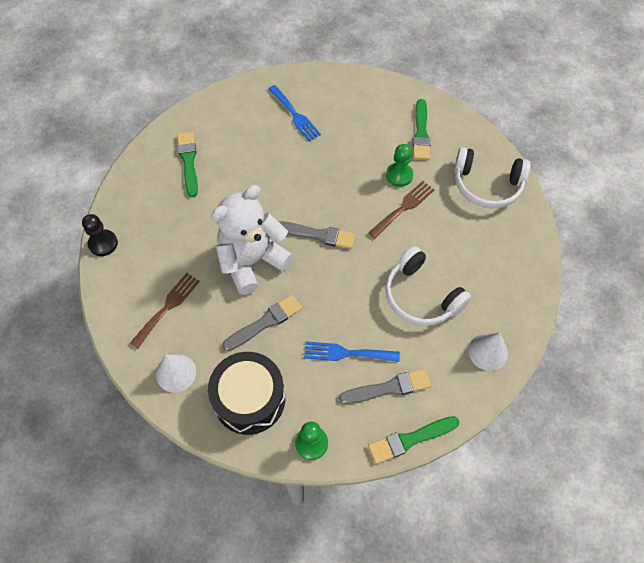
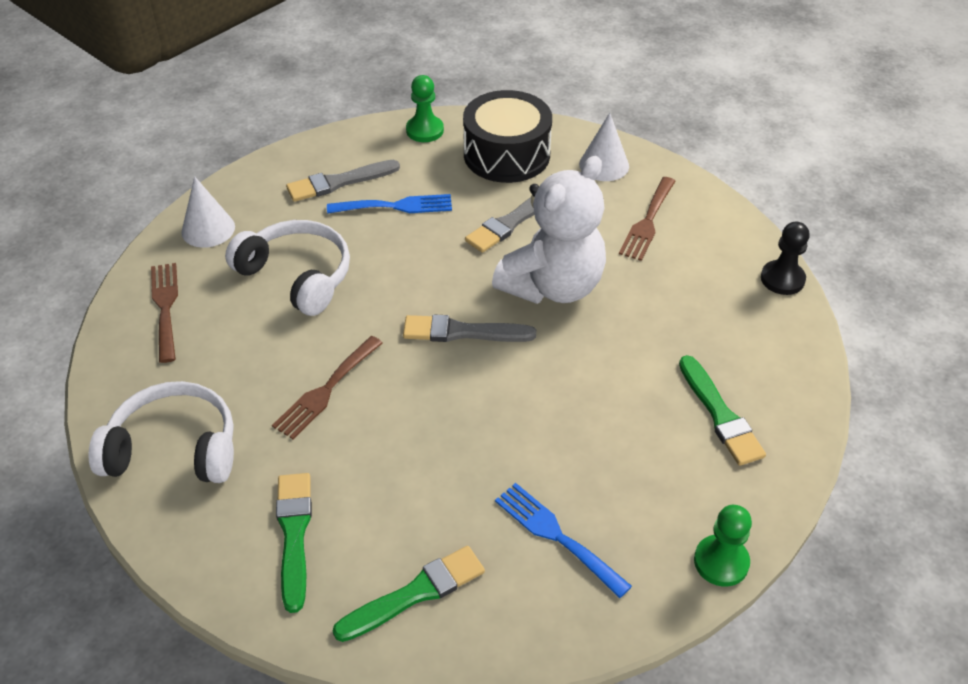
camera: 170 degrees right, 15 degrees down
green brush [368,416,460,464] -> green brush moved to [333,546,485,642]
green pawn [386,144,413,187] -> green pawn moved to [694,505,752,586]
none -> brown fork [151,263,178,363]

